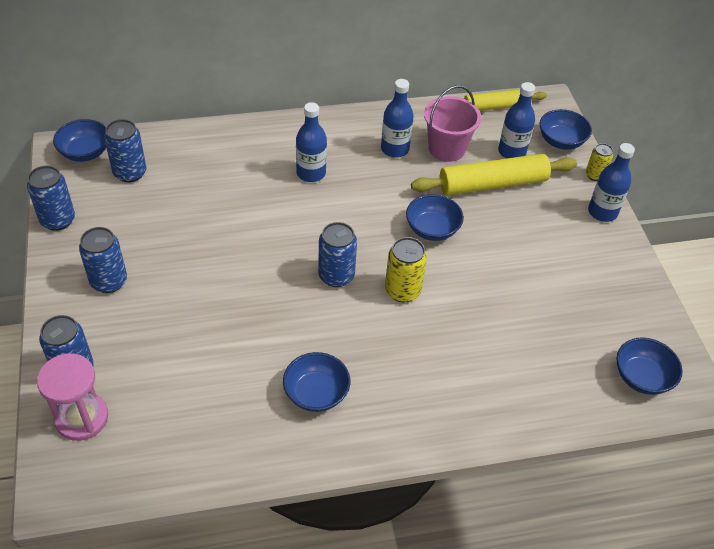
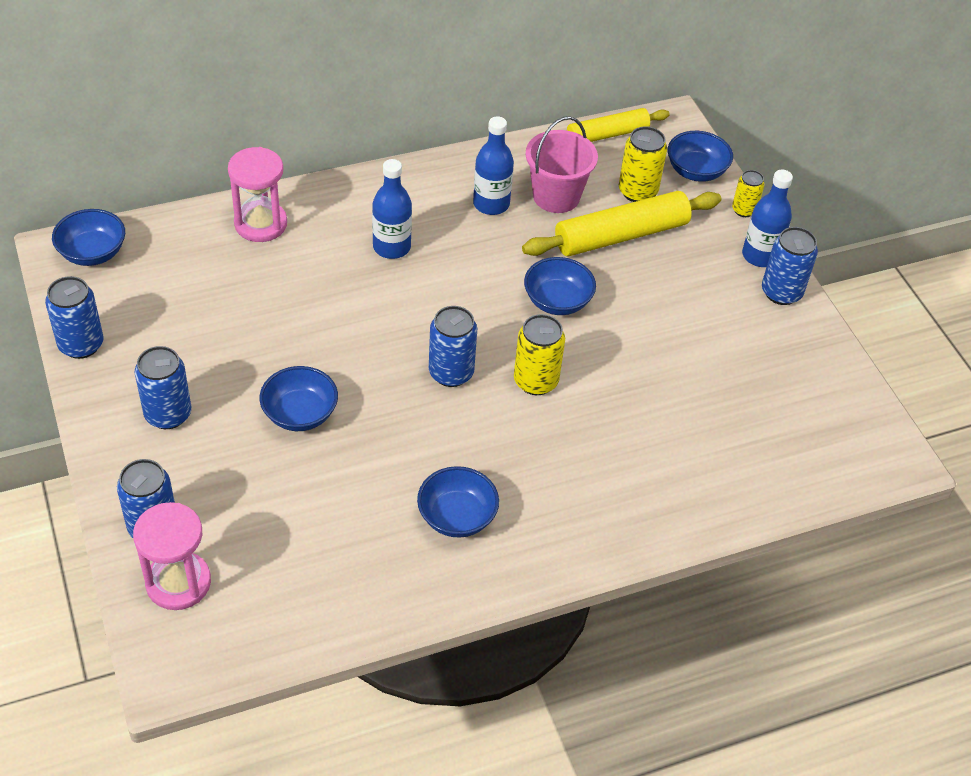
camera: 10 degrees left, 0 degrees up
blue can [104,119,146,182] -> blue can moved to [762,227,818,305]
blue bottle [498,82,535,158] -> yellow can [619,126,667,202]
blue bowl [616,337,683,395] -> blue bowl moved to [259,366,338,431]
none -> pink hourglass [228,147,287,242]

